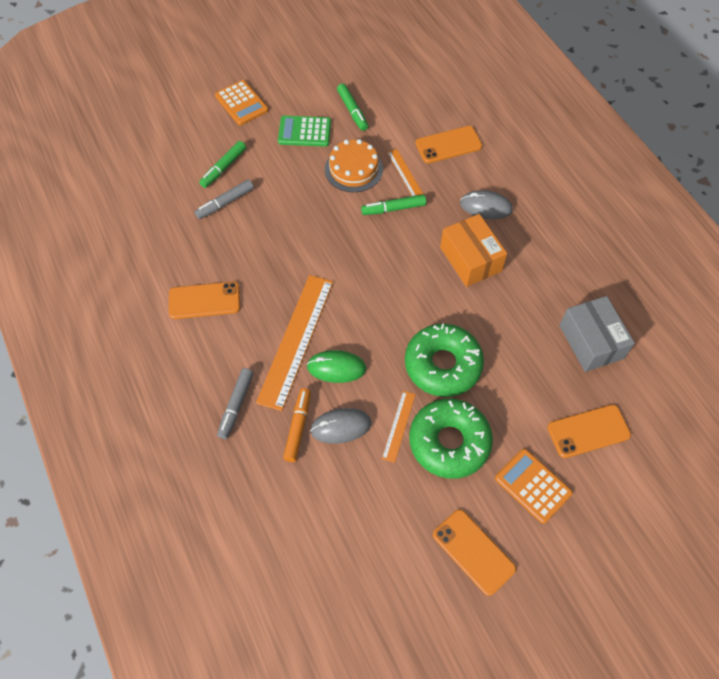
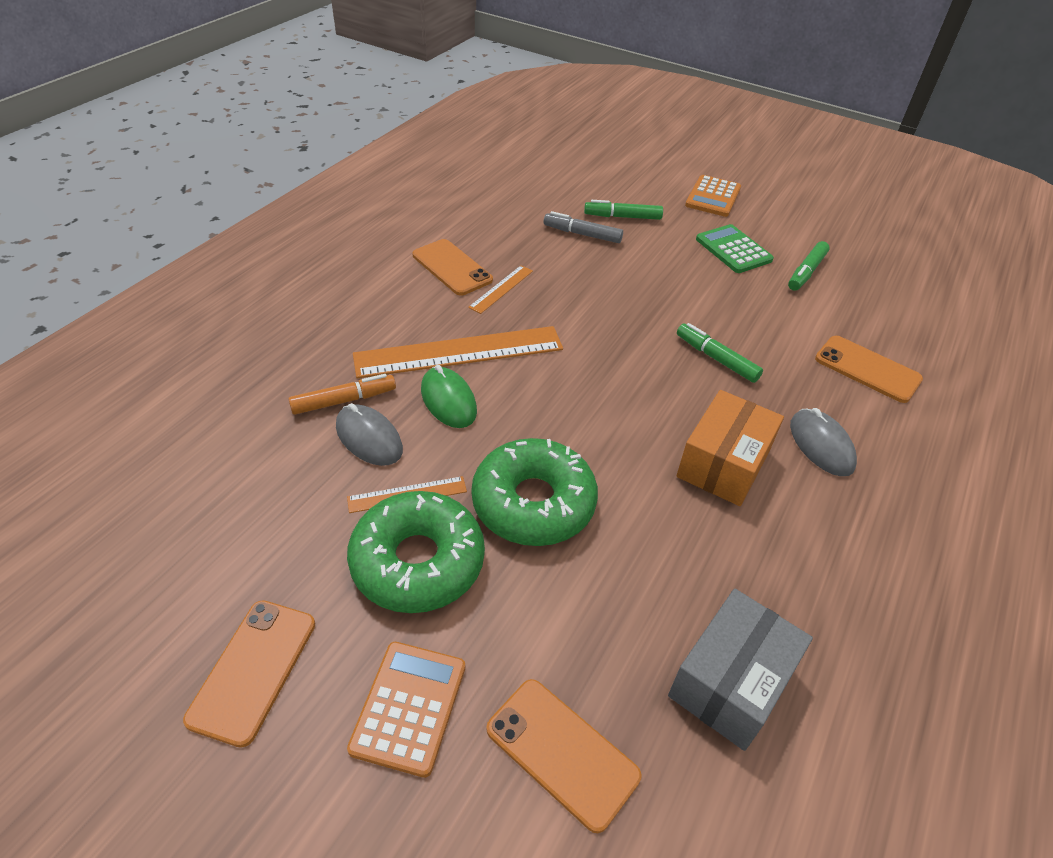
camera: 55 degrees right, 15 degrees down
grey marker [217,368,254,439] -> none
orange cake [325,139,383,192] -> none
orange ruler [387,149,423,196] -> orange ruler moved to [468,265,533,314]

